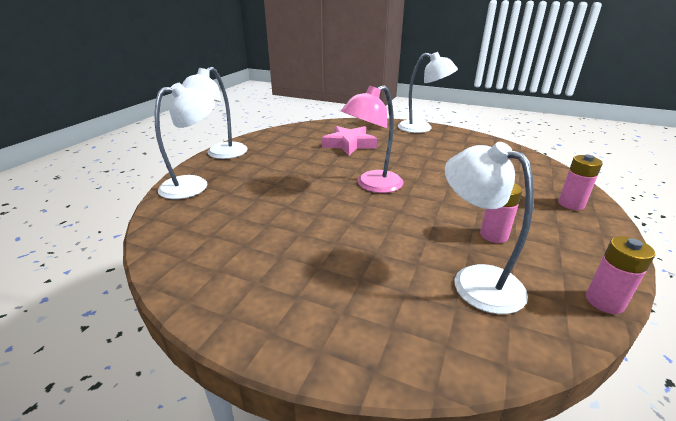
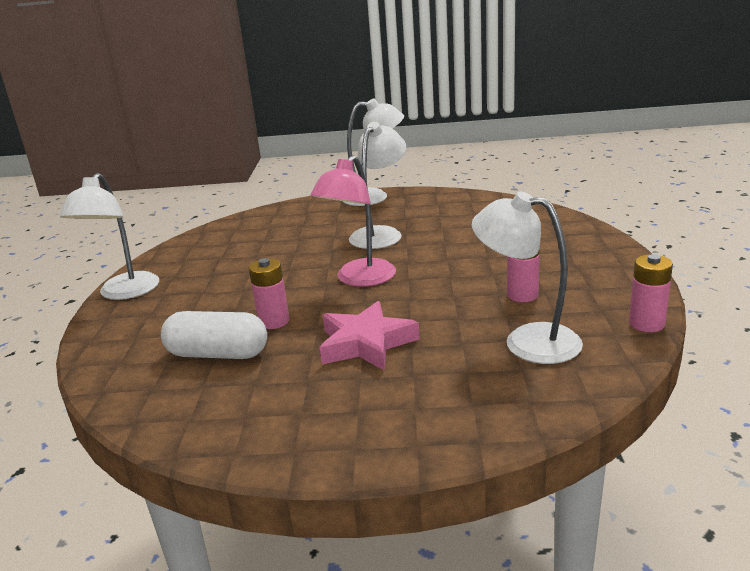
camera: 20 degrees left, 5 degrees down
white lamp [155,83,215,199] -> white lamp moved to [349,122,406,249]
pink star [322,126,377,156] -> pink star moved to [320,301,420,371]
pink battery [558,155,603,210] -> pink battery moved to [249,258,290,329]
none -> white capsule [161,311,267,359]

